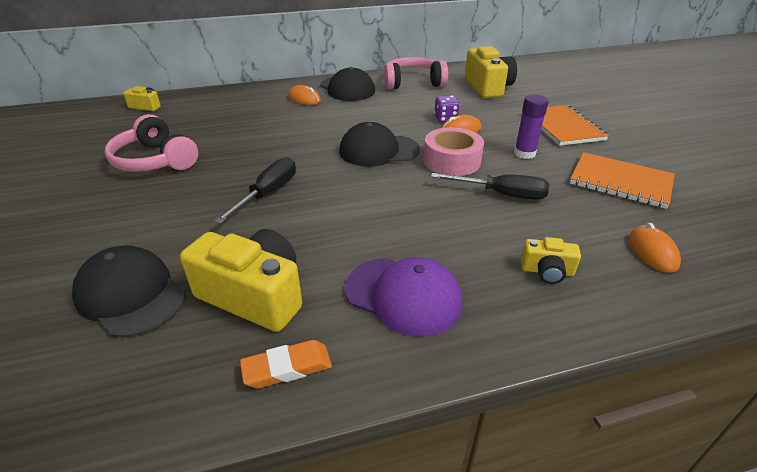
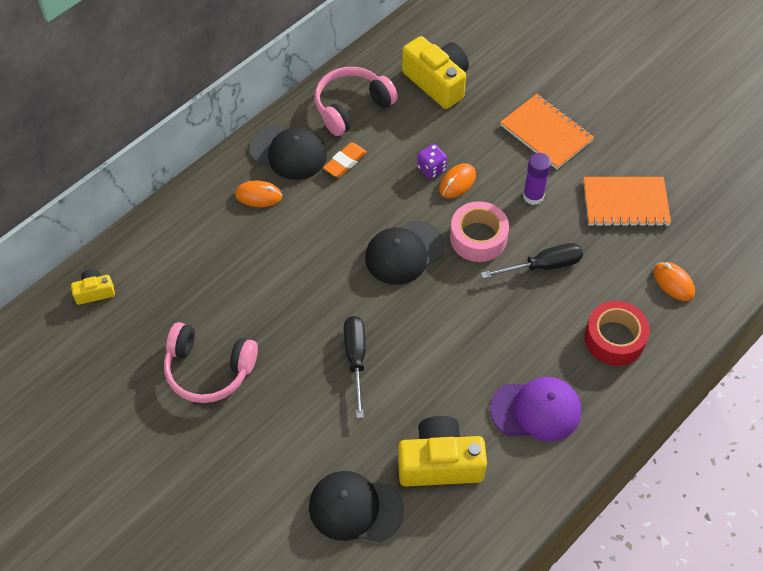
camera: 30 degrees left, 20 degrees up
orange eraser [240,340,332,389] -> orange eraser moved to [323,142,367,177]
yellow camera [521,237,581,284] -> red tape [584,301,650,366]

